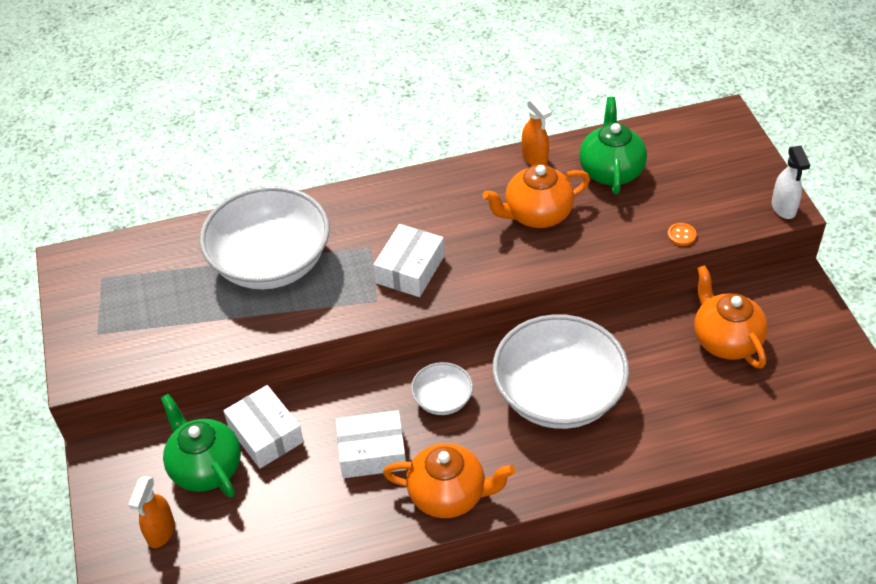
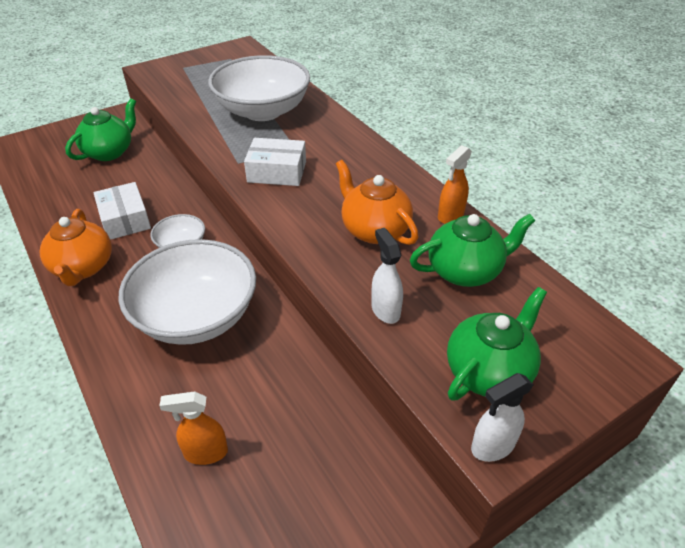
camera: 70 degrees right, 5 degrees down
orange spray bottle [128,476,175,548] -> orange spray bottle moved to [159,391,228,465]
white box [223,385,304,468] -> none
orange button [667,223,697,246] -> none
orange teapot [694,265,768,369] -> none
none -> white spray bottle [371,228,403,324]
none -> green teapot [447,287,547,400]

